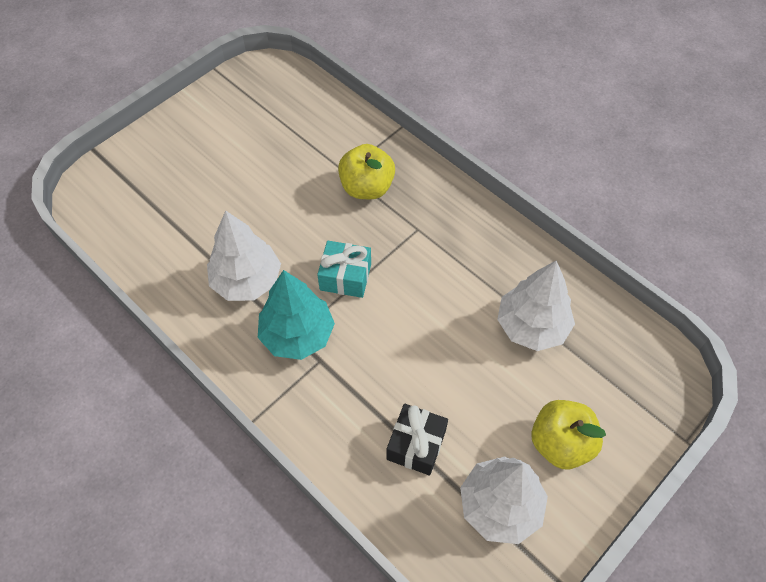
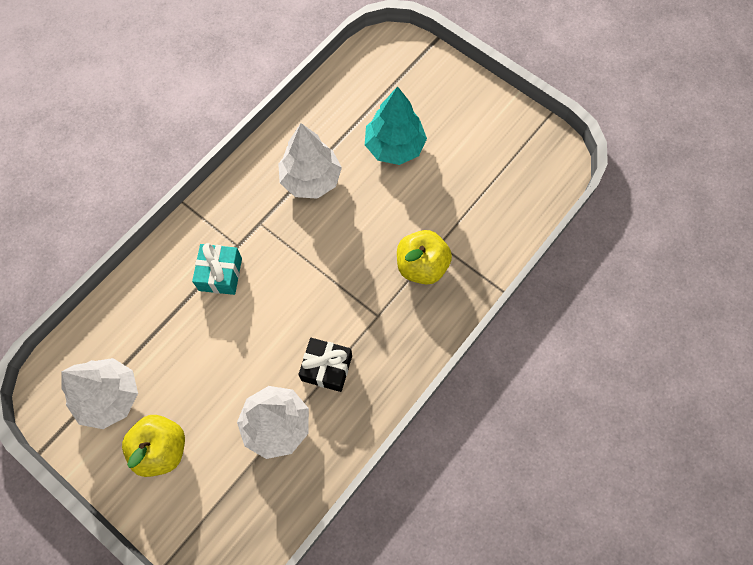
camera: 85 degrees right, 10 degrees up
turquoise tree [258,270,335,360] -> turquoise tree moved to [365,86,427,165]
turquoise gift [317,241,371,298] -> turquoise gift moved to [192,243,242,295]
black gift [386,404,448,476] -> black gift moved to [298,338,352,392]

